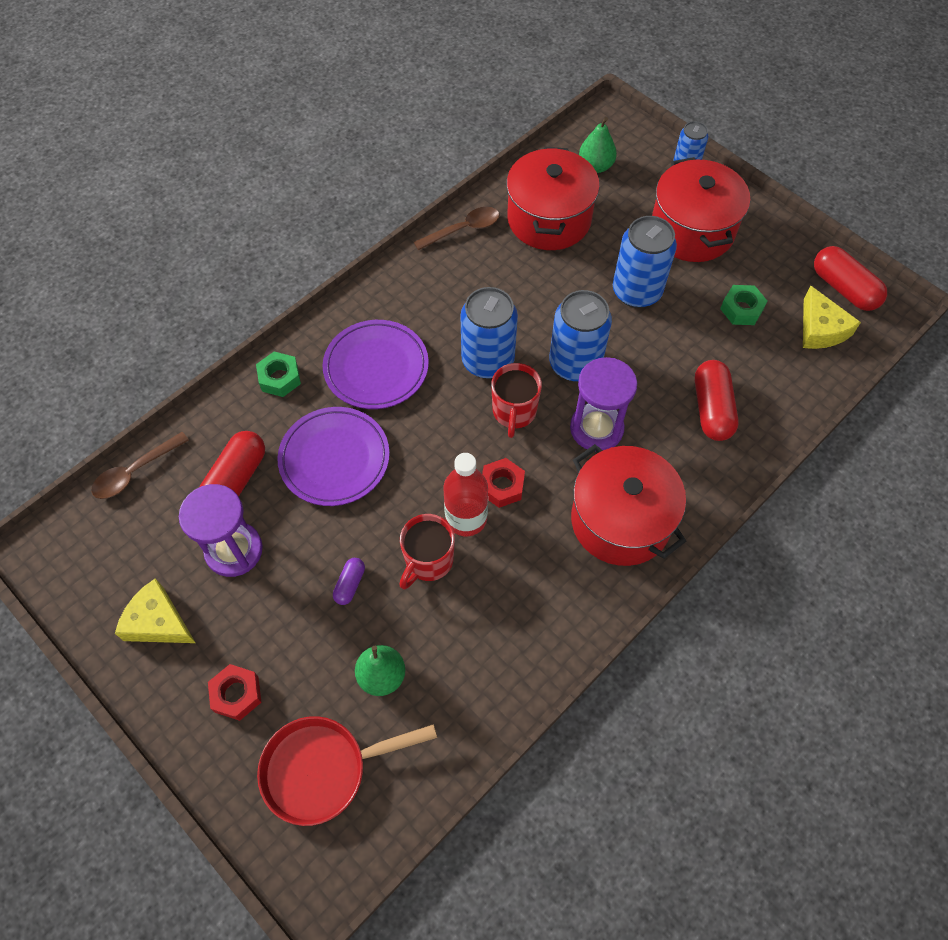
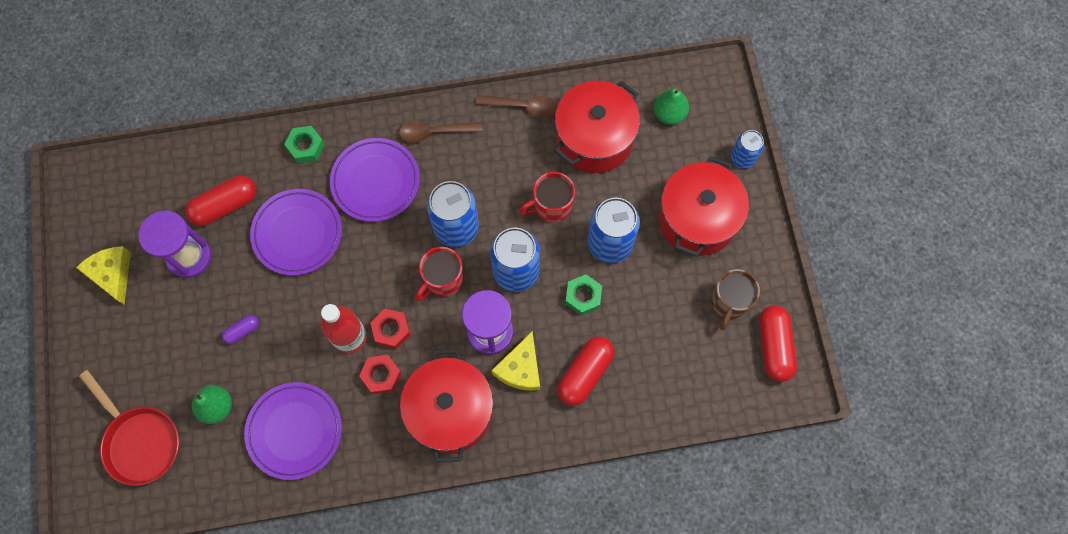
camera: 35 degrees right, 10 degrees up
brown spoon [91,432,189,499] -> brown spoon moved to [399,121,483,143]
red nut [208,664,261,721] -> red nut moved to [359,355,402,394]
red pan [257,716,437,826] -> red pan turned 150 degrees counterclockwise [79,370,179,486]
red mug [399,514,455,589] -> red mug moved to [519,172,575,223]
green nut [720,285,767,325] -> green nut moved to [565,274,602,316]
yellow cheese [803,286,861,349] -> yellow cheese moved to [491,332,540,391]
none -> purple plate [244,382,342,480]
none -> brown mug [711,269,760,330]

